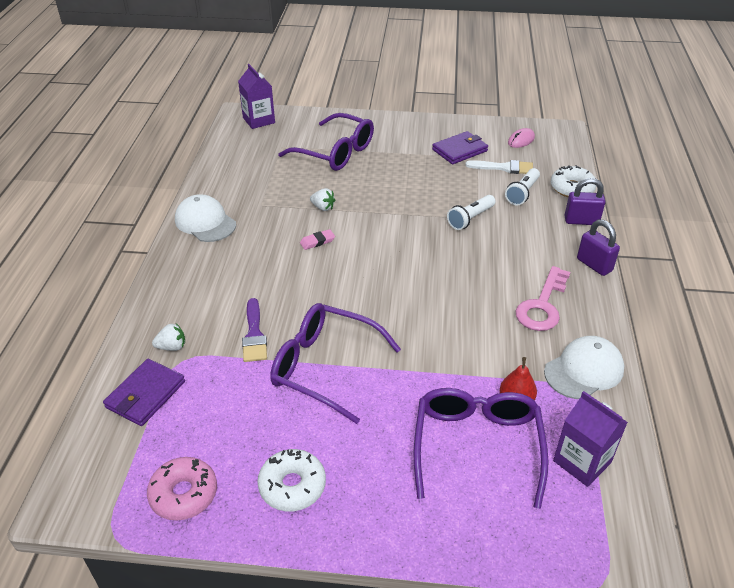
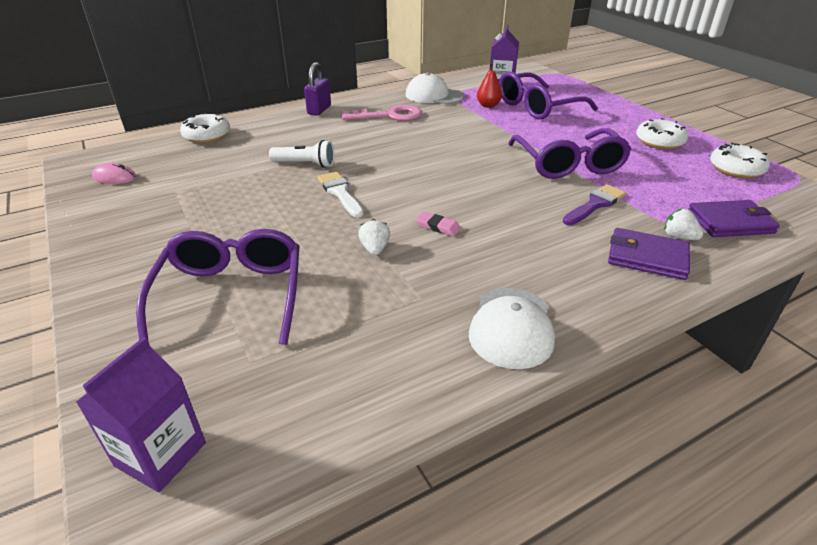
camera: 125 degrees left, 5 degrees down
pink donut [147,457,217,521] -> white donut [710,143,770,178]
purple wallet [432,131,488,164] -> purple wallet moved to [608,228,690,280]
white brush [465,160,533,174] -> white brush moved to [317,172,364,218]
white flashlight [505,168,540,205] -> none
purple padlock [565,178,605,225] -> none

